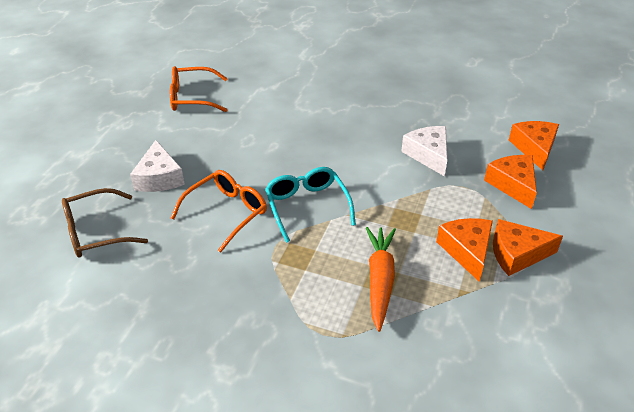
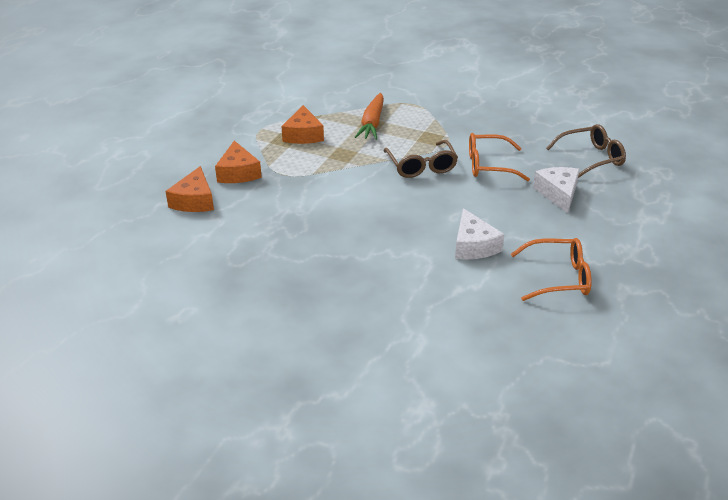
camera: 175 degrees left, 5 degrees down
orange glasses [171,170,267,253] -> orange glasses turned 45 degrees clockwise [469,133,530,181]
turquoise glasses [265,167,356,243] -> brown glasses [384,140,458,178]
white cheese [401,126,447,177] -> white cheese moved to [455,208,504,260]
orange cheese [493,219,563,276] -> none

